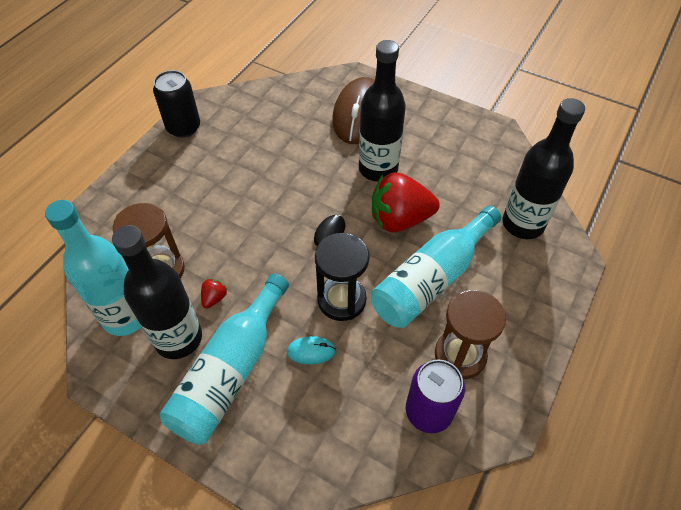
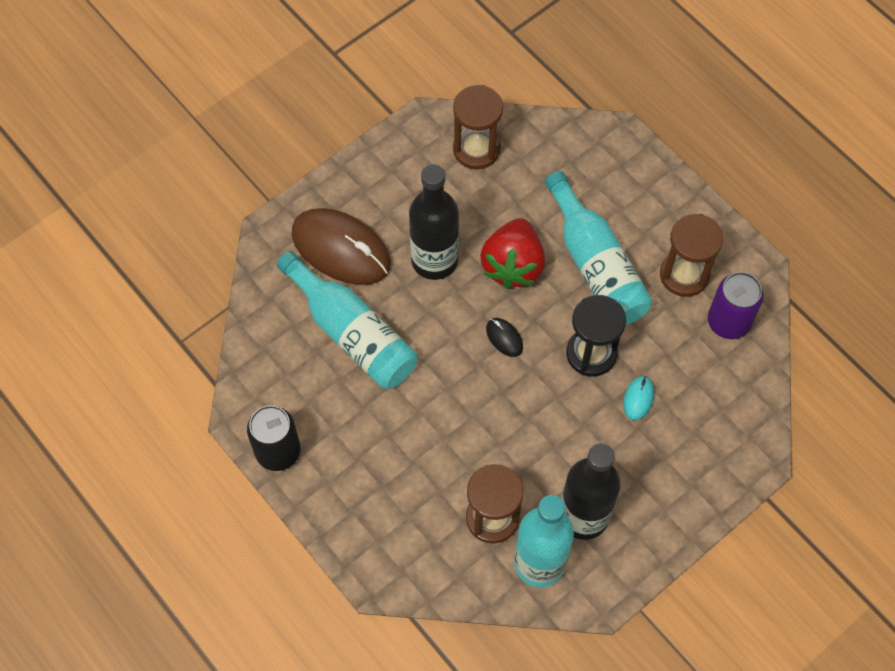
camera: 70 degrees left, 10 degrees up
turquoise bottle [160,273,289,445] -> turquoise bottle moved to [277,251,417,389]
red strawberry [201,278,227,308] -> none
black bottle [503,98,585,239] -> none
none -> brown hourglass [453,85,503,169]

